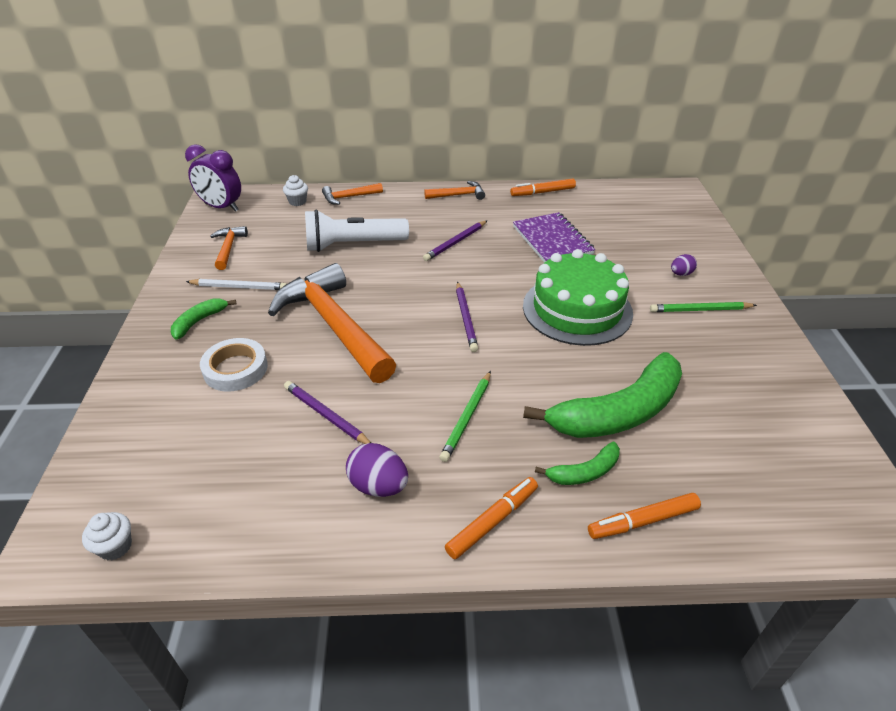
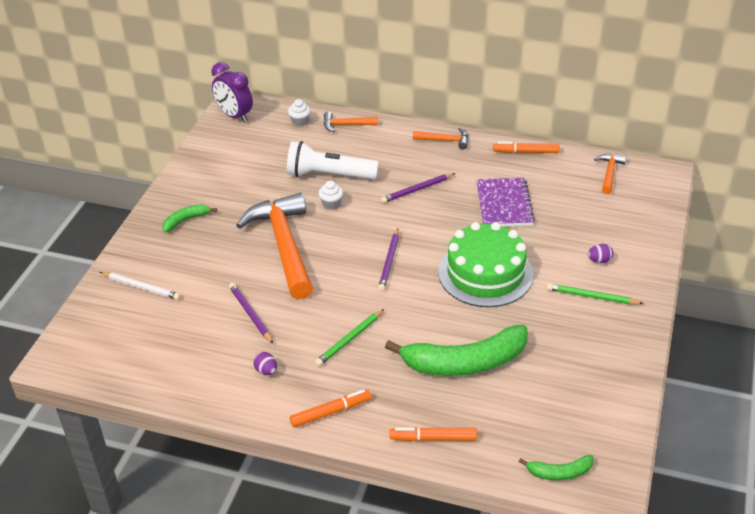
camera: 20 degrees right, 0 degrees up
white cupcake [82,512,132,560] -> white cupcake moved to [318,180,343,210]
white pencil [186,279,286,290] -> white pencil moved to [100,272,181,300]
white tape [200,338,268,392] -> none
orange hammer [210,226,248,270] -> orange hammer moved to [594,154,626,194]
purple egg [346,443,408,497] -> purple egg [253,352,277,375], size x0.60
green banana [535,442,620,485] -> green banana moved to [519,455,593,480]

